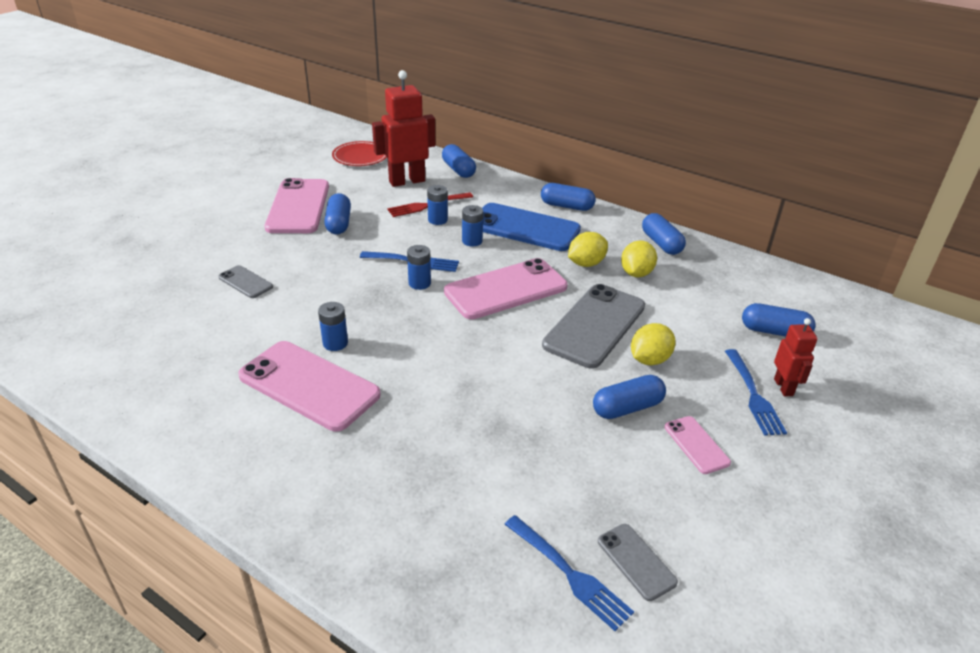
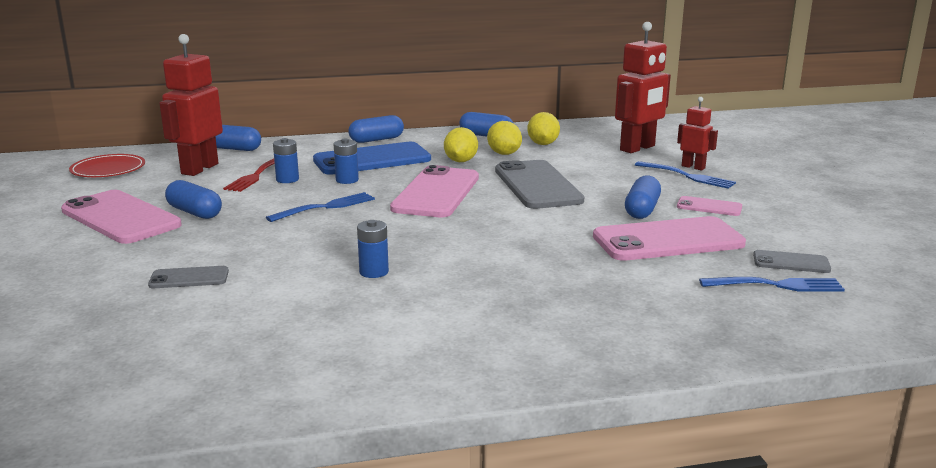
camera: 45 degrees left, 15 degrees down
pink phone [238,341,381,431] -> pink phone moved to [593,216,746,261]
blue battery [407,245,431,290] -> none
yellow lemon [631,323,676,365] -> yellow lemon moved to [527,112,560,145]
blue capsule [742,303,816,337] -> red robot [615,22,671,153]

